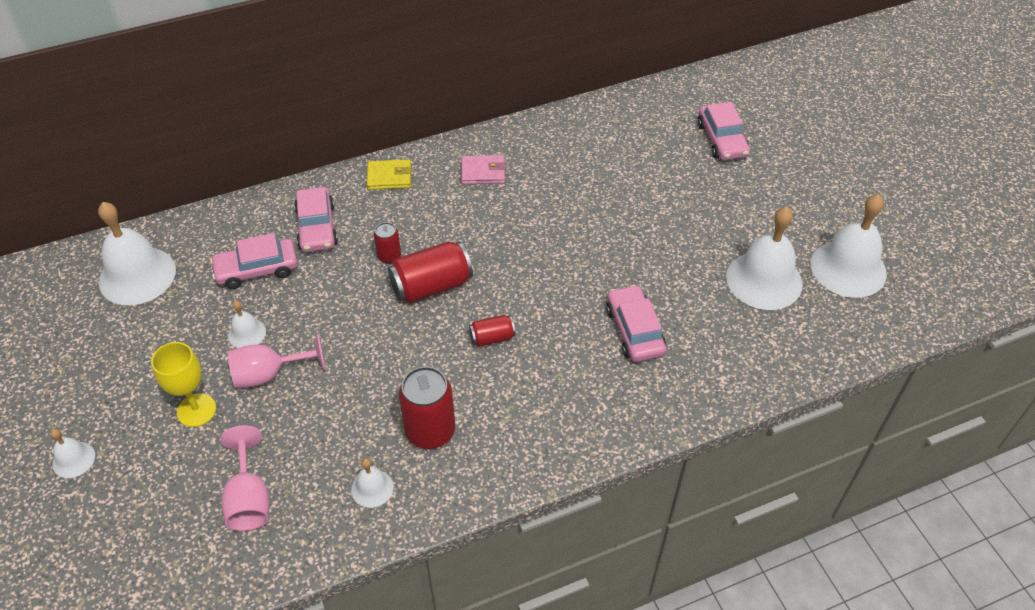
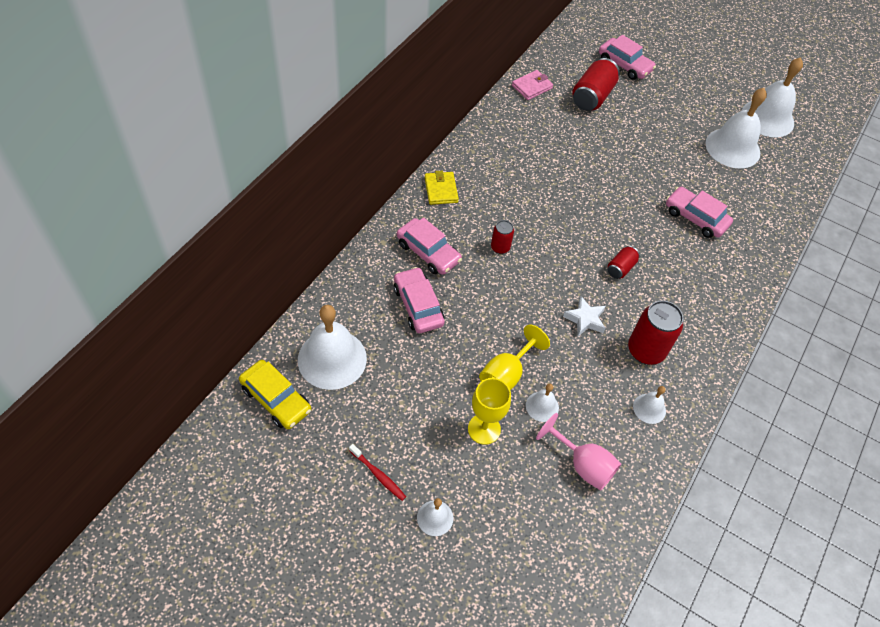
camera: 40 degrees left, 5 degrees up
pink car [210,233,298,289] -> pink car turned 120 degrees clockwise [394,267,445,333]
white bell [228,301,266,348] -> white bell moved to [526,384,559,422]
pink goblet [228,334,326,388] -> yellow goblet [479,324,550,390]
yellow wallet [367,159,412,190] -> yellow wallet turned 60 degrees counterclockwise [425,171,459,205]
red can [388,241,473,303] -> red can moved to [572,58,619,111]
pink wallet [461,155,506,184] -> pink wallet moved to [512,70,553,100]
none -> yellow car [239,360,311,429]
none -> red toothbrush [349,444,406,501]
none -> white star [563,296,605,336]

